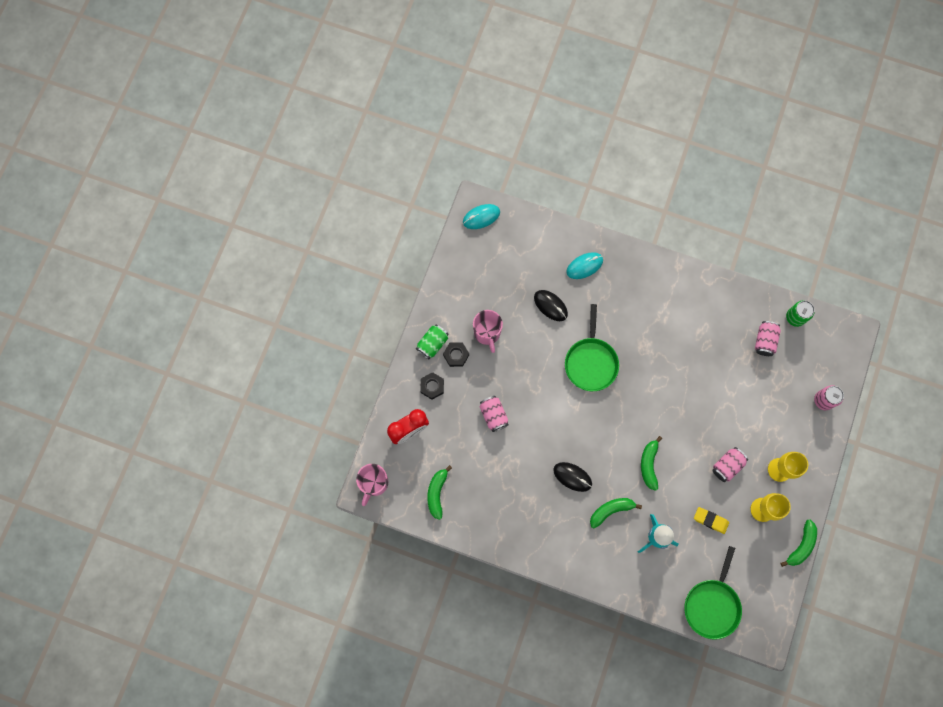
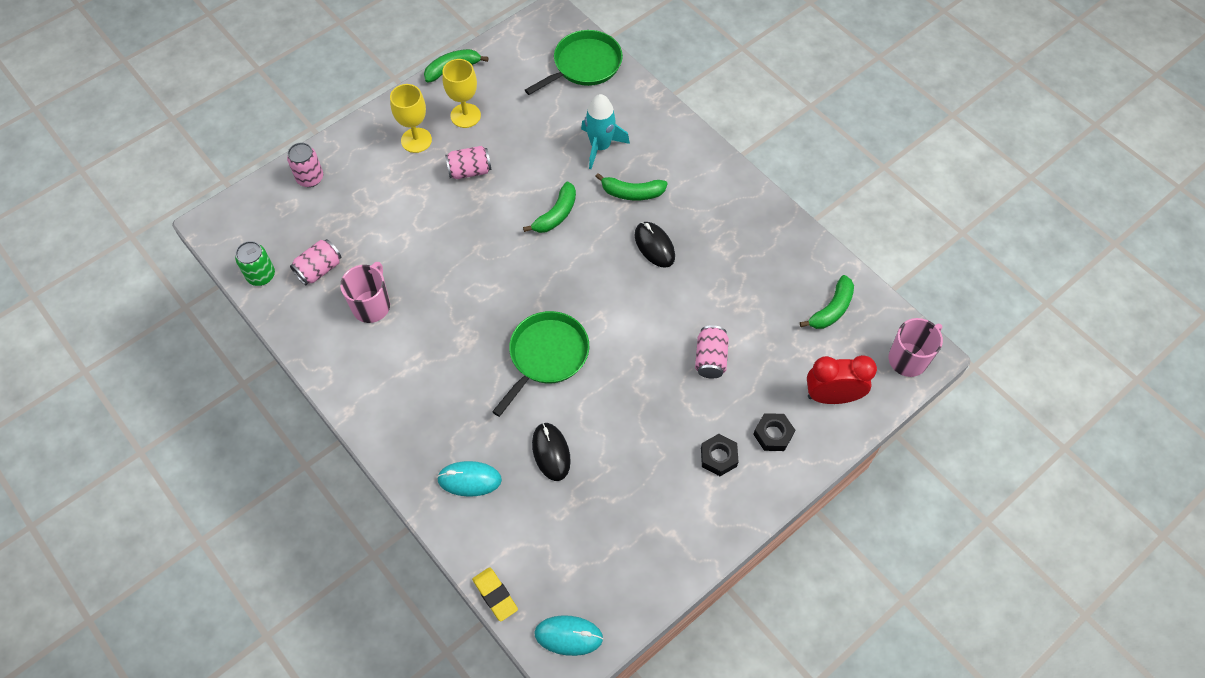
camera: 150 degrees left, 15 degrees down
green can [416,324,449,359] -> none
pink mug [473,310,503,353] -> pink mug moved to [340,262,390,323]
yellow eraser [694,507,729,534] -> yellow eraser moved to [472,567,518,622]

